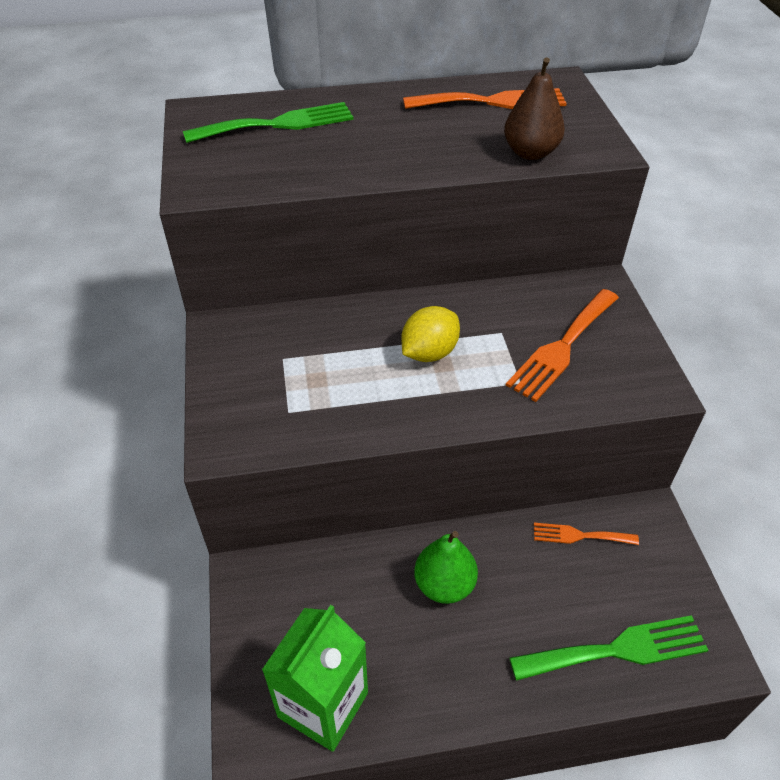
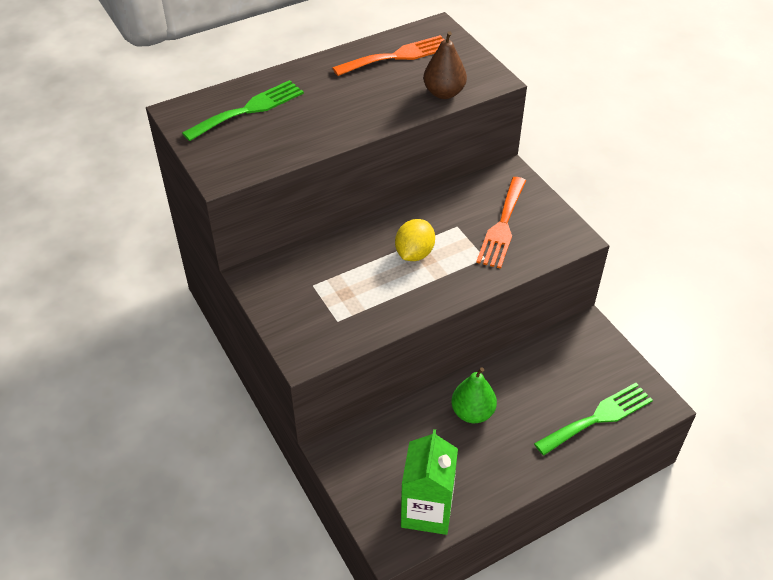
camera: 20 degrees left, 0 degrees up
orange fork [534,523,639,545] -> none

